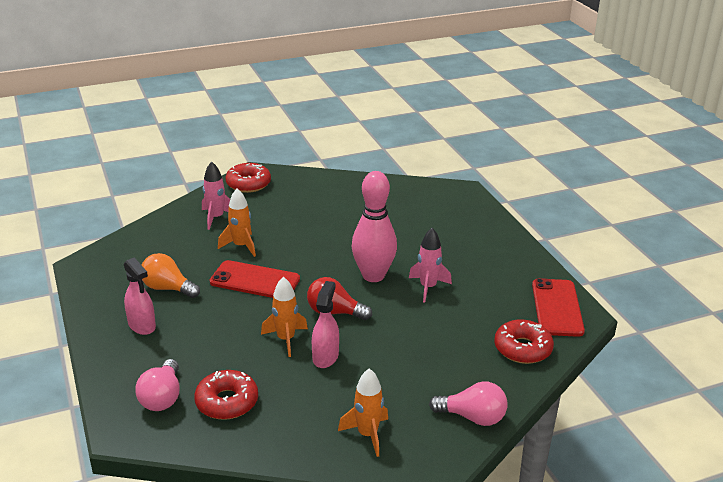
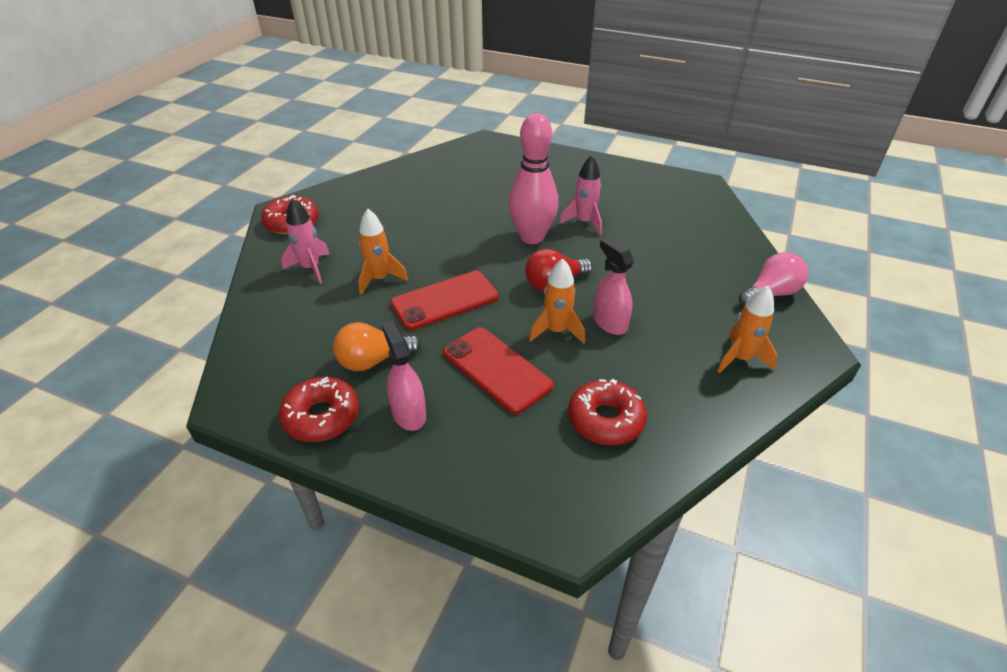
camera: 45 degrees left, 10 degrees up
pink spray bottle [124,257,156,335] -> pink spray bottle turned 120 degrees counterclockwise [382,321,426,431]
pink light bulb [135,359,180,411] -> none
red donut [494,319,554,364] -> red donut moved to [279,377,359,442]
red phone [532,278,585,337] -> red phone moved to [443,327,554,414]

